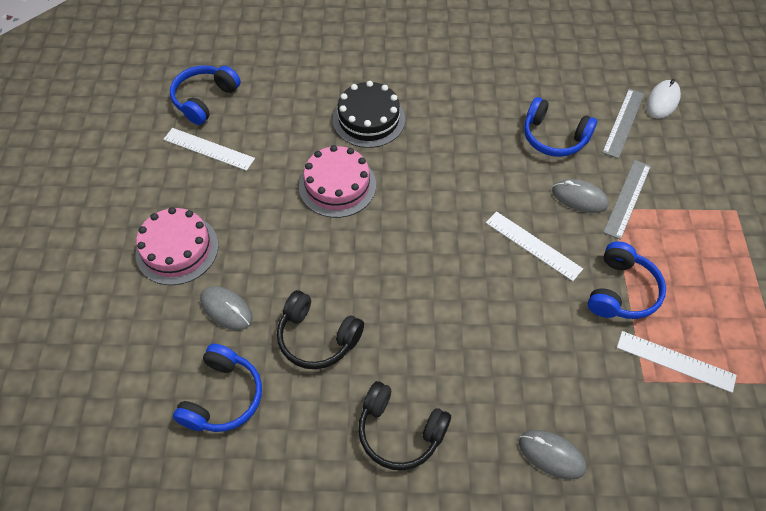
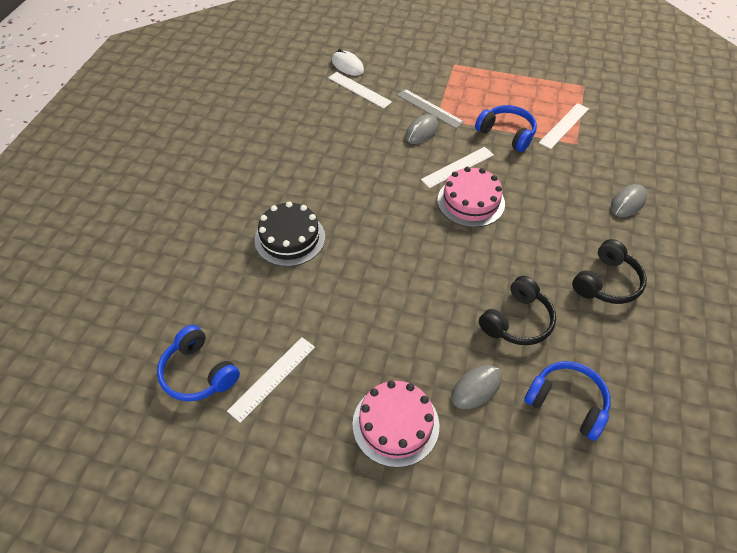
camera: 75 degrees left, 5 degrees down
pink cake [299,145,376,218] -> pink cake moved to [437,167,505,227]
blue headphones [524,97,597,157] -> none
grey ruler [602,89,644,158] -> white ruler [328,72,392,109]

